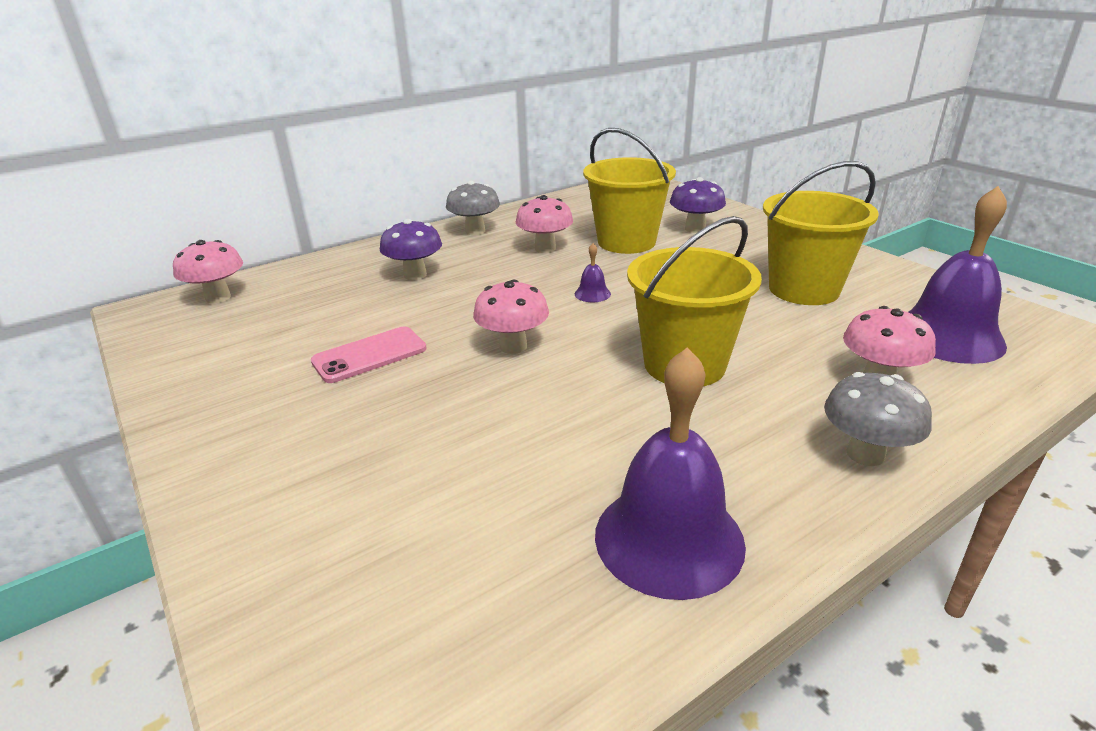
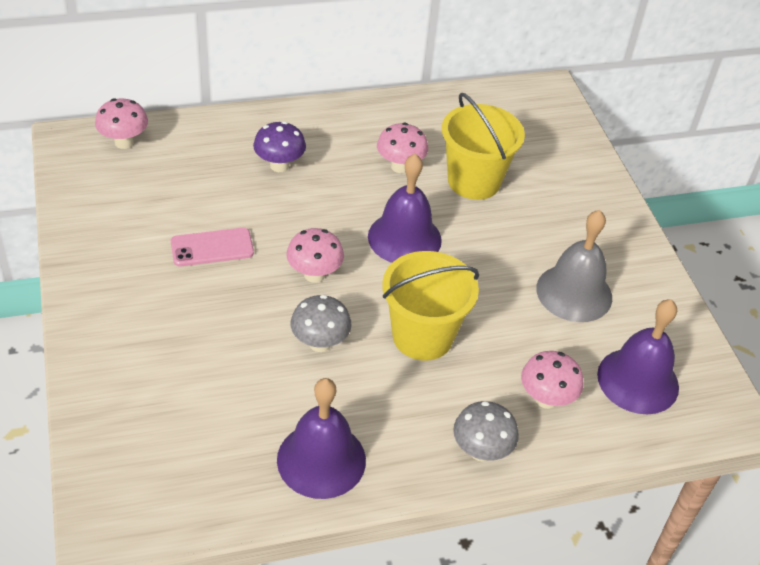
camera: 15 degrees right, 15 degrees up
grey mushroom [446,181,500,235] -> grey mushroom moved to [291,295,352,352]
purple bell [575,243,611,302] -> purple bell [368,154,442,263], size x2.43
purple mushroom [670,177,726,233] -> none
yellow bucket [763,161,879,305] -> grey bell [536,210,612,322]

